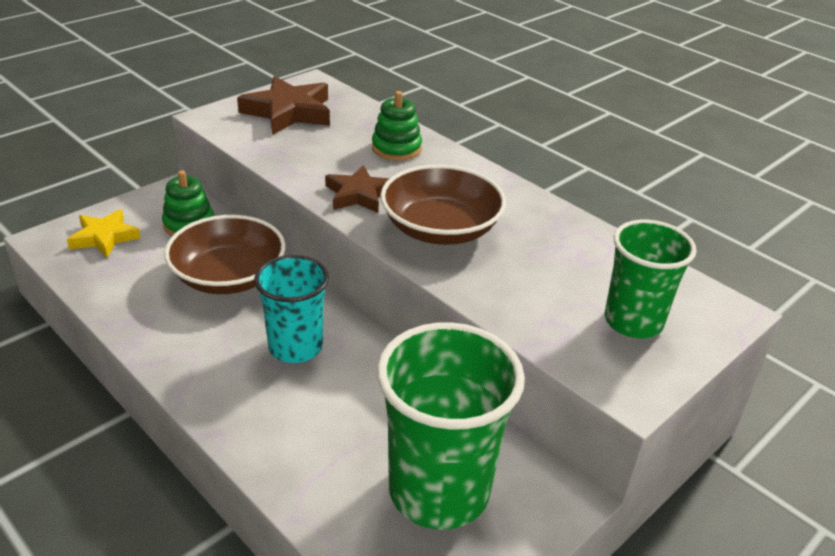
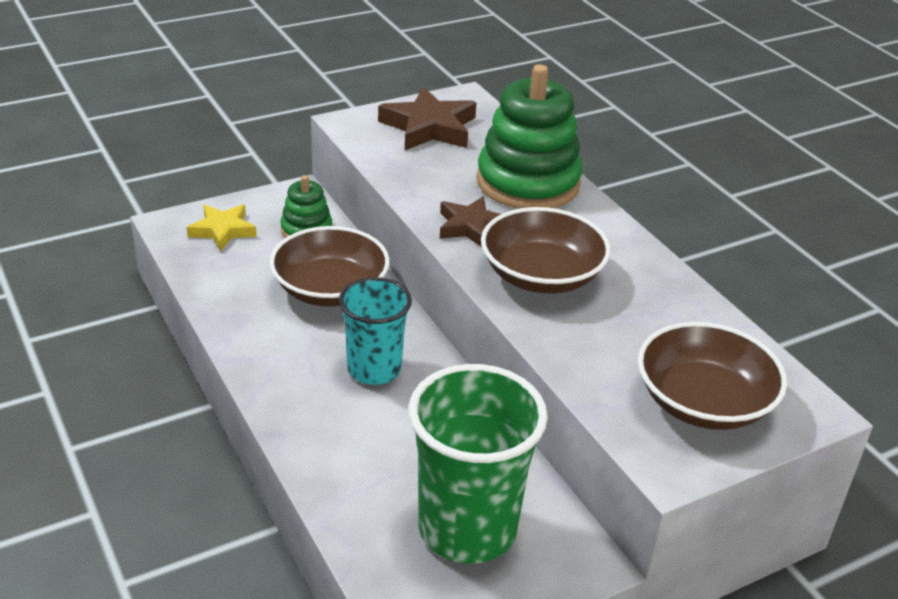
camera: 15 degrees right, 0 degrees up
green stacking toy [372,91,422,161] -> green stacking toy [477,64,583,209], size x1.95
green cup [605,220,697,338] -> brown bowl [638,322,787,430]

